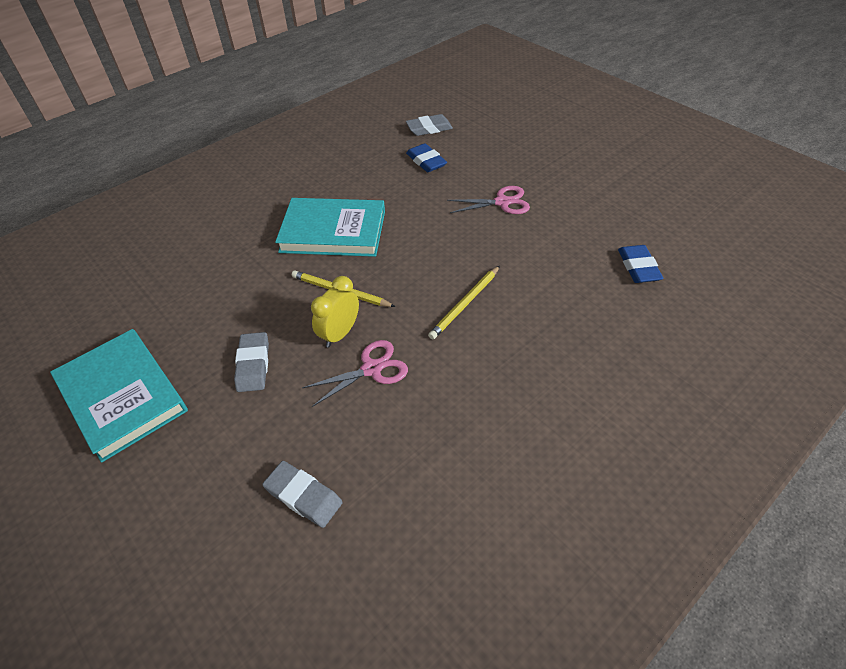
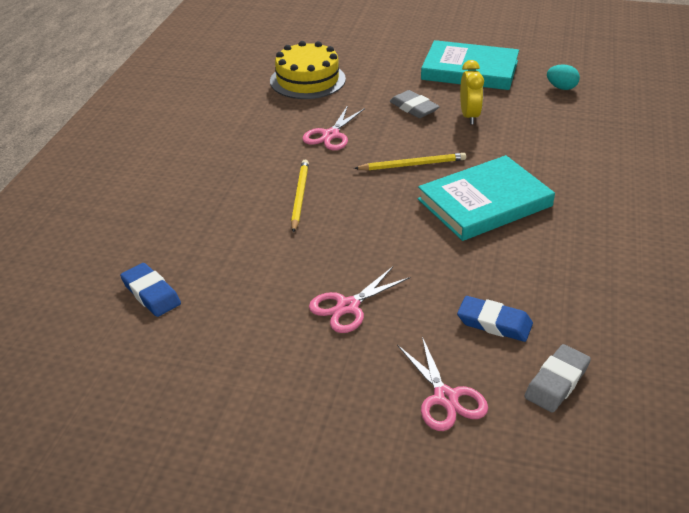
camera: 145 degrees right, 10 degrees down
grey eraser [263,461,343,528] -> yellow cake [270,41,346,99]
yellow clock [311,276,359,347] -> yellow clock moved to [460,60,484,124]
none -> pink scissors [397,337,488,431]
none -> turquoise egg [547,64,580,90]

